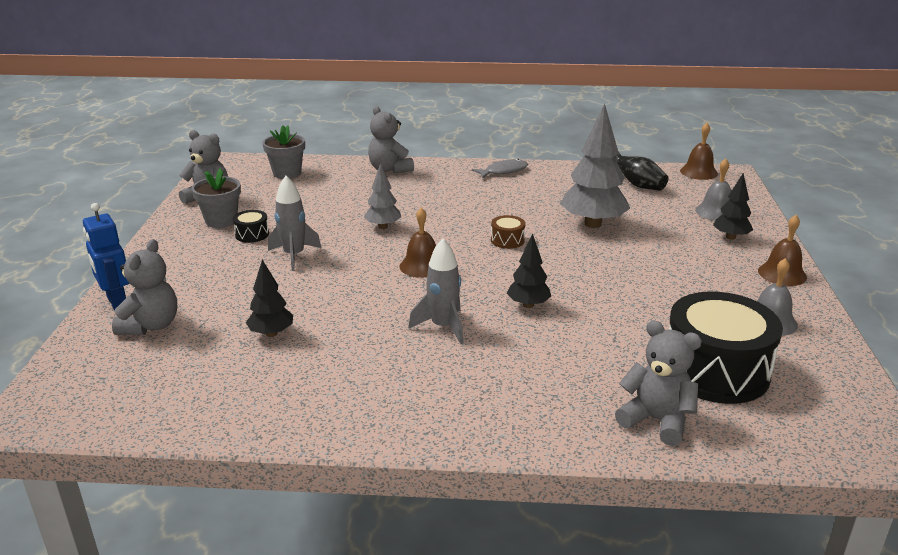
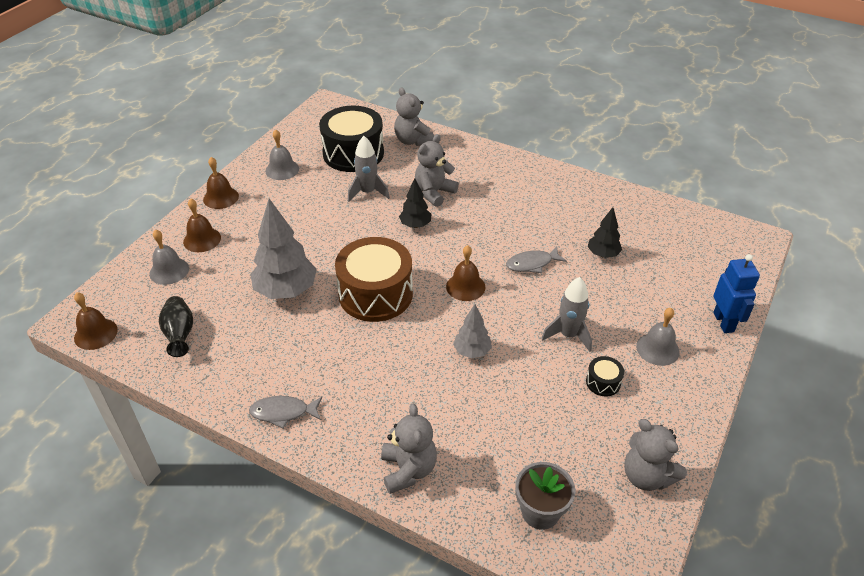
camera: 155 degrees left, 15 degrees up
grey teddy bear [112,239,177,335] -> grey teddy bear moved to [415,134,459,207]
grey flower pot [192,168,241,228] -> none
grey rocket [408,238,463,344] -> grey rocket moved to [348,136,390,202]
brown drum [491,215,525,249] -> brown drum [335,237,413,322], size x2.39
black tree [713,173,753,240] -> brown bell [183,199,221,252]
none -> grey fish [506,246,567,273]
none -> grey bell [636,308,680,366]

